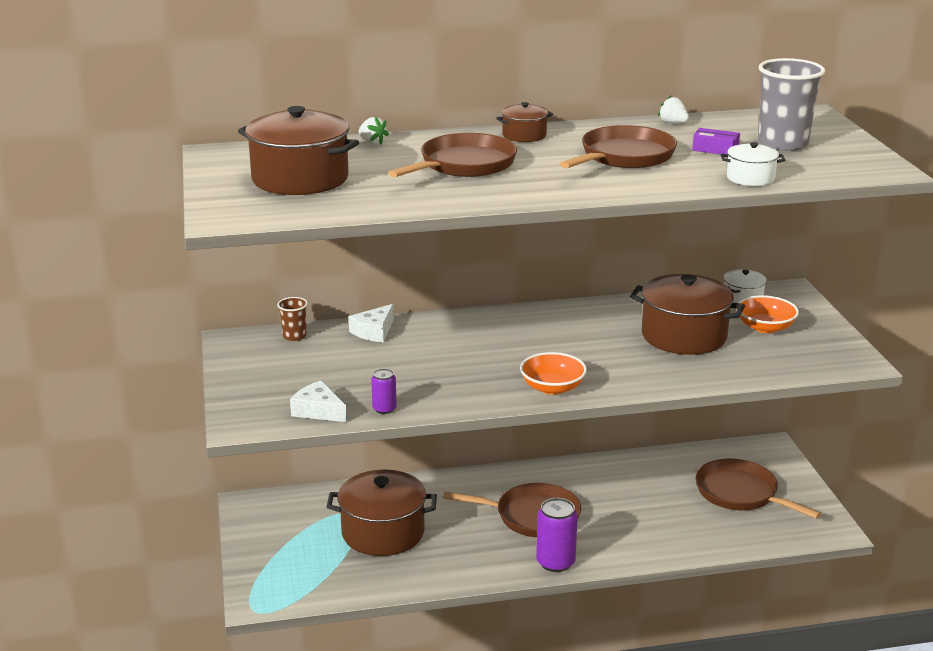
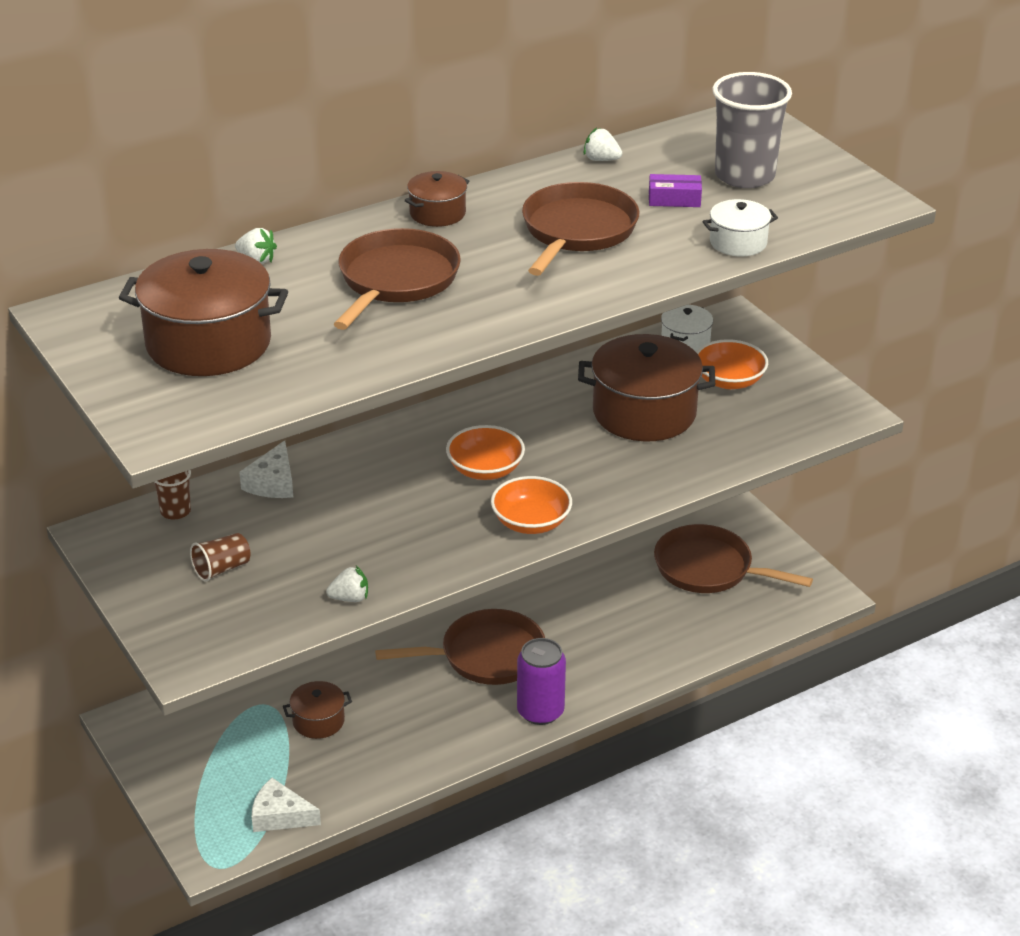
camera: 20 degrees left, 10 degrees up
white cheese [290,380,347,422] -> white cheese moved to [252,778,321,832]
brown pot [327,469,437,556] -> brown pot [283,681,352,739], size x0.50
purple can [371,369,397,414] -> white strawberry [326,566,368,602]
none -> brown cup [190,533,250,582]
none -> orange bowl [446,425,525,480]

